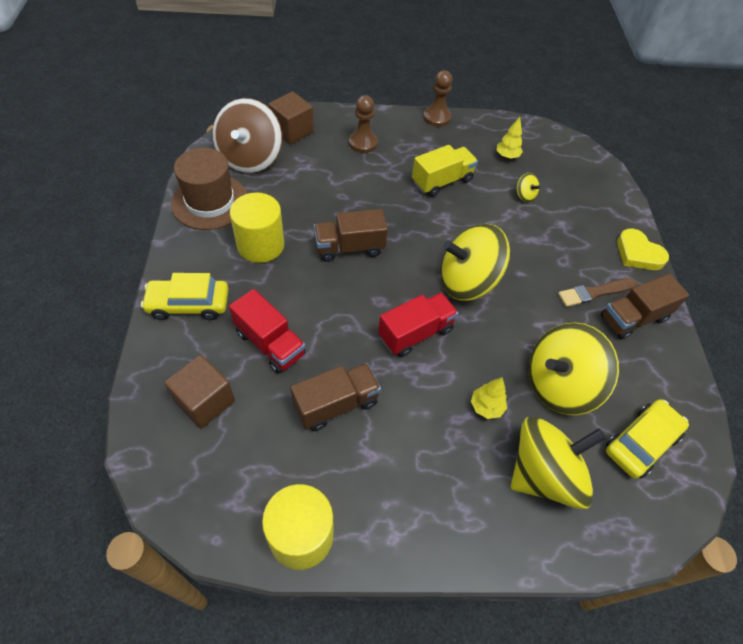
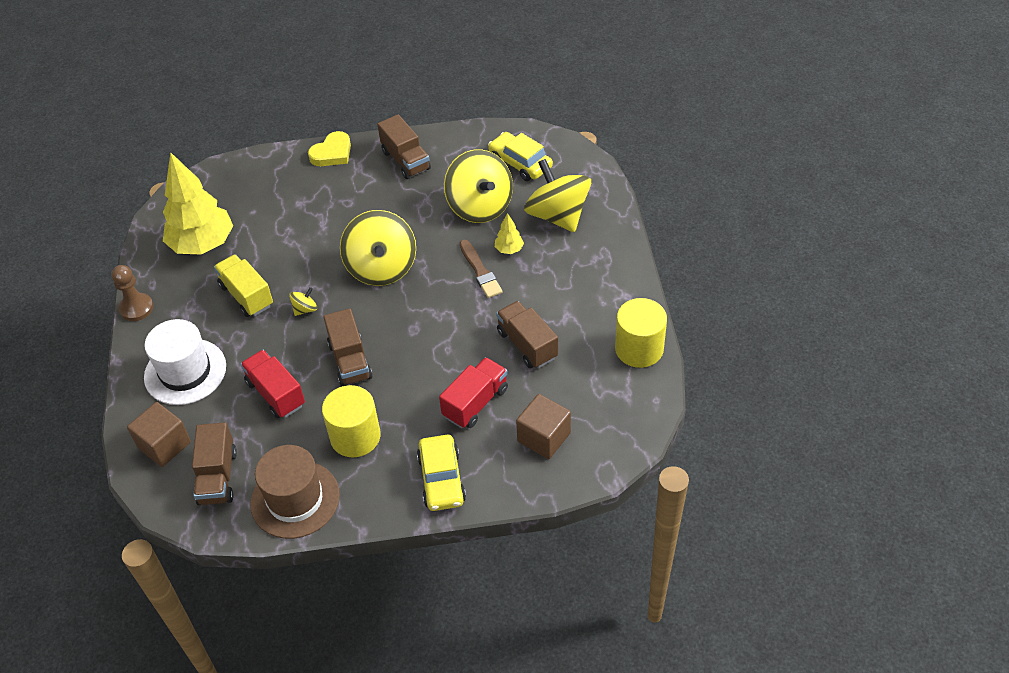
camera: 90 degrees left, 5 degrees down
brown spinning top [212,98,282,173] -> brown truck [192,422,237,505]
brown pawn [349,95,378,153] -> white hat [144,319,226,405]
red truck [378,293,458,357] -> red truck moved to [240,350,305,418]
yellow tree [496,117,523,159] -> yellow tree [163,152,233,255], size x2.40
yellow spinning top [517,173,540,202] -> yellow spinning top moved to [289,287,317,316]
brown brush [558,278,637,307] -> brown brush moved to [460,240,503,298]

